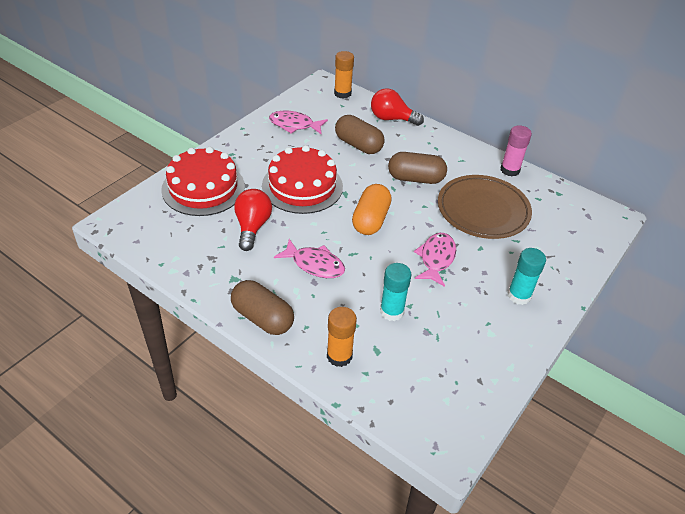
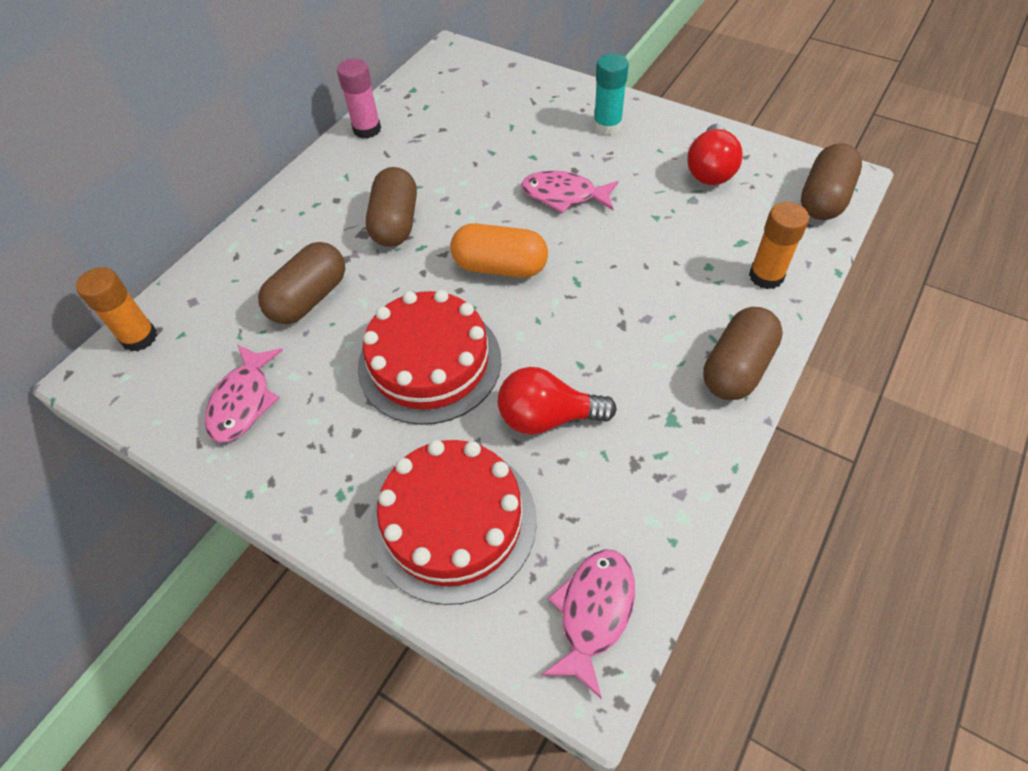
camera: 90 degrees left, 10 degrees up
pink fish [274,239,345,278] -> pink fish moved to [541,549,635,699]
red light bulb [371,88,424,126] -> red light bulb moved to [687,124,743,185]
turquoise glue stick [380,263,411,321] -> none
brown plate [438,175,532,239] -> none
none -> brown capsule [801,143,862,220]

